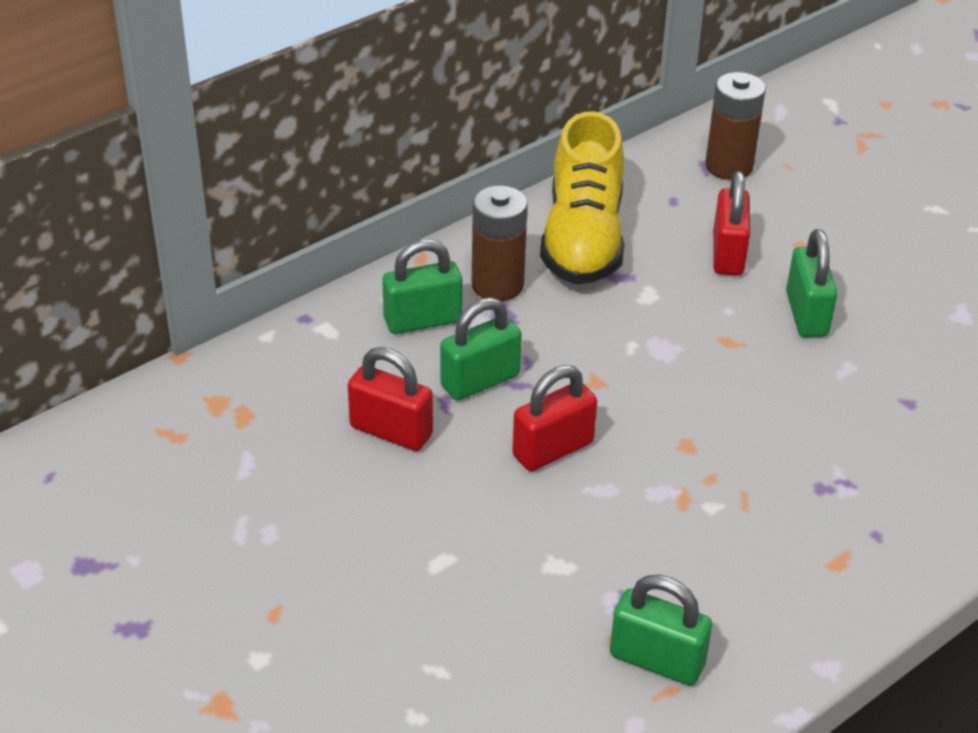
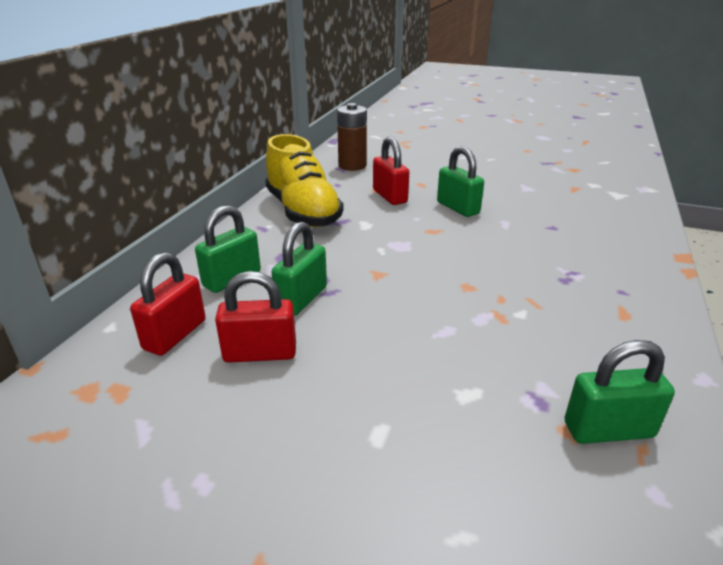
camera: 30 degrees left, 10 degrees down
brown battery [472,185,528,301] -> none
red padlock [512,365,597,471] -> red padlock moved to [130,252,206,356]

